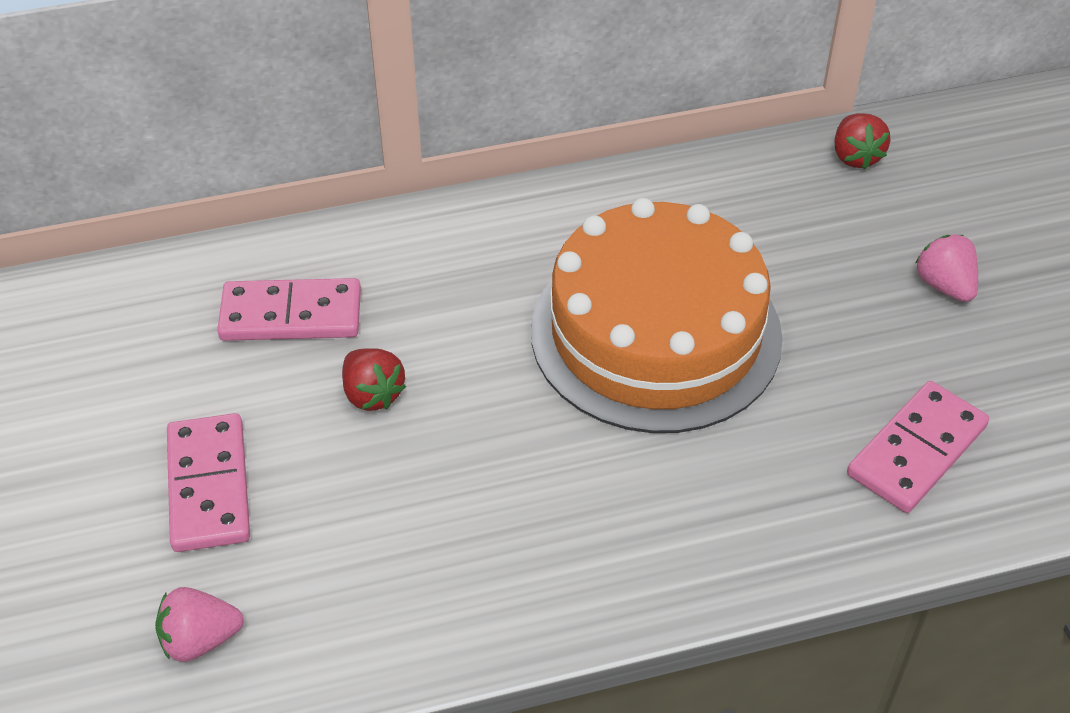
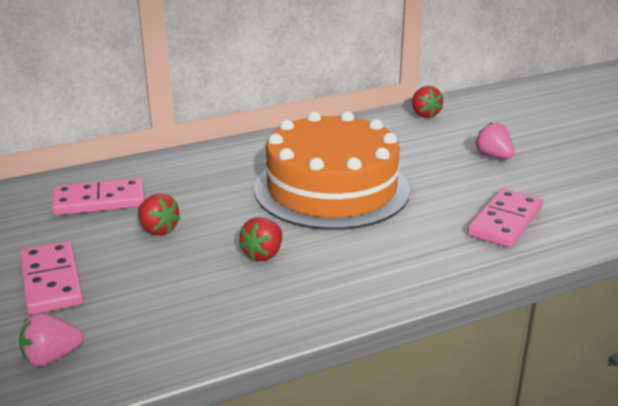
camera: 10 degrees left, 20 degrees down
none -> red strawberry [239,217,282,261]

